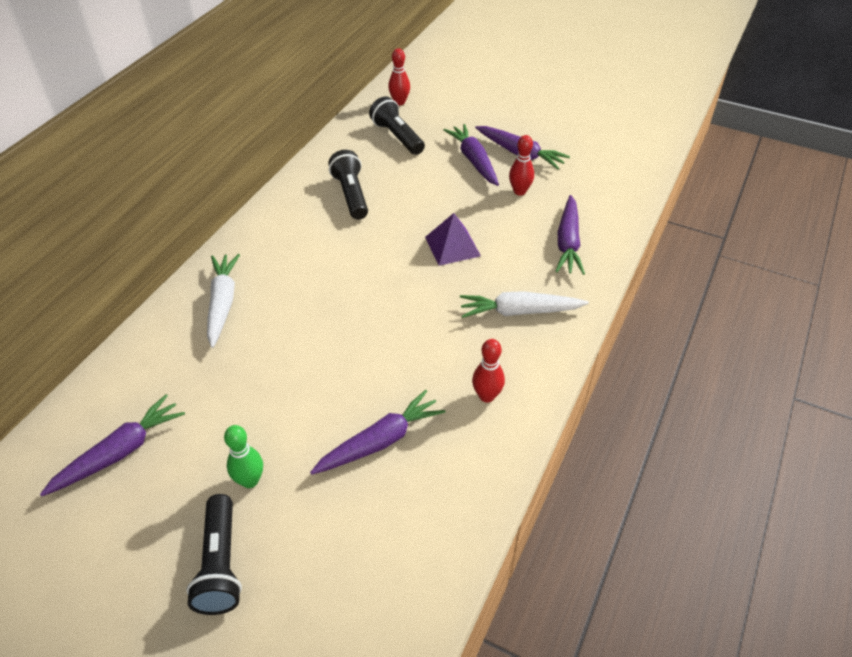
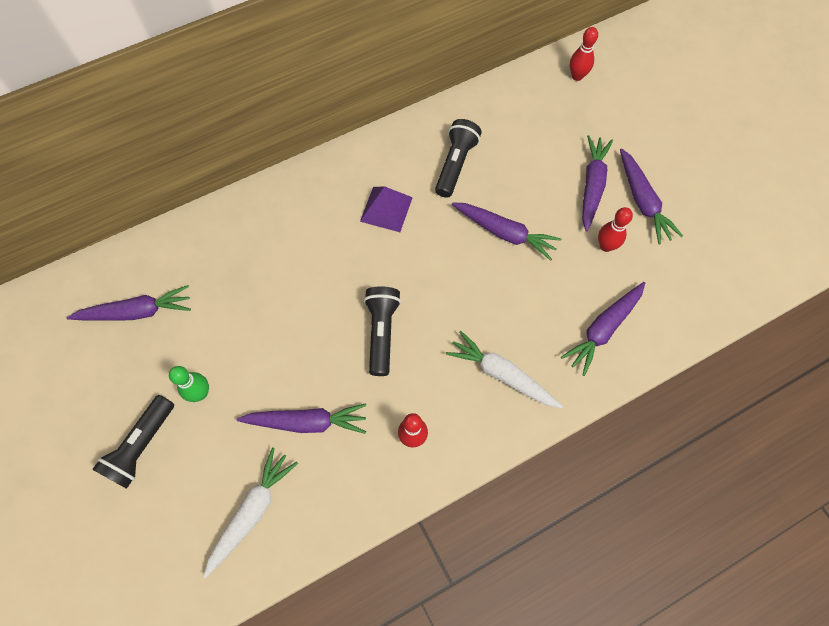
camera: 35 degrees right, 20 degrees up
white carrot [207,254,240,348] -> white carrot moved to [204,447,298,578]
black flashlight [369,97,425,155] -> black flashlight moved to [364,286,401,376]
purple pyramid [425,213,481,266] -> purple pyramid moved to [360,186,413,232]
none -> purple carrot [452,202,561,261]

